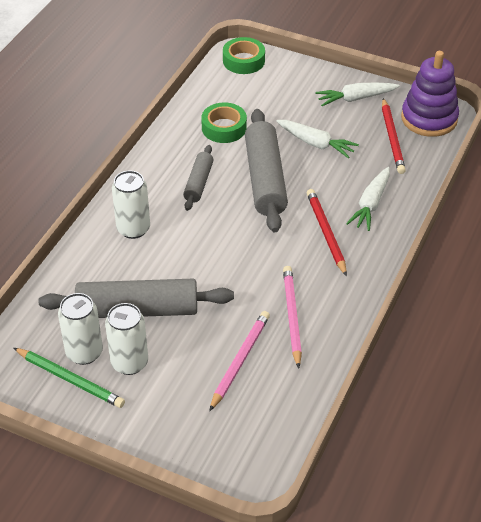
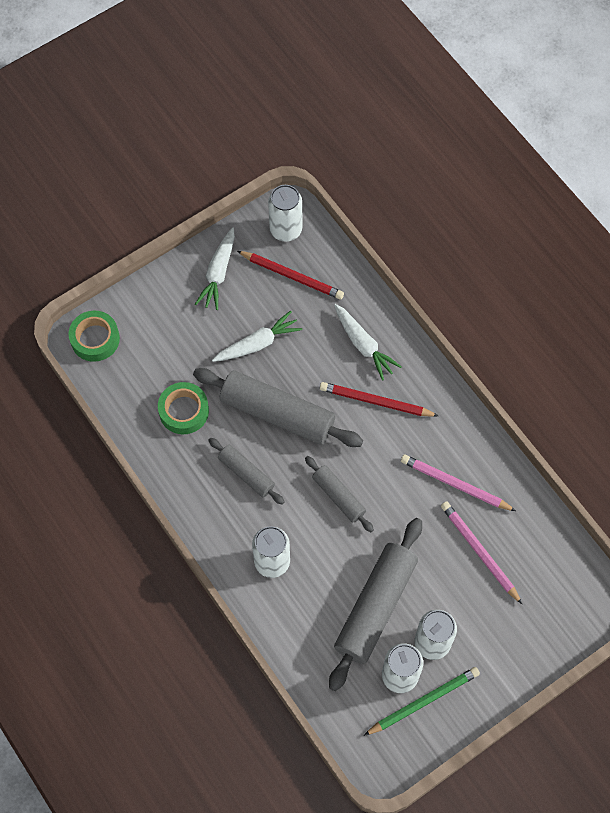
camera: 60 degrees left, 20 degrees up
purple stacking toy [401,51,459,137] -> white can [268,185,302,242]
none -> grey rolling pin [305,456,374,532]

